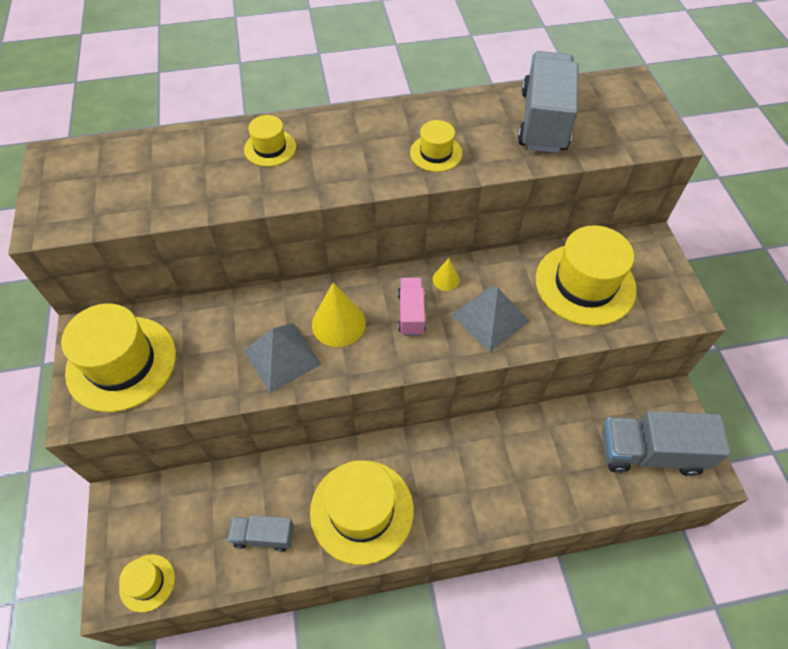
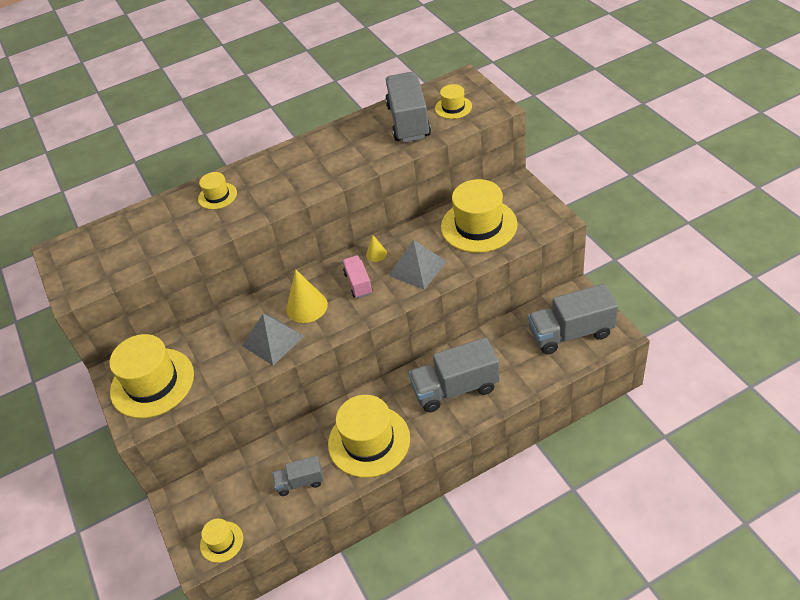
camera: 10 degrees left, 10 degrees down
yellow hat [410,120,462,172] -> yellow hat moved to [435,84,472,119]
none -> grey truck [409,337,500,412]

